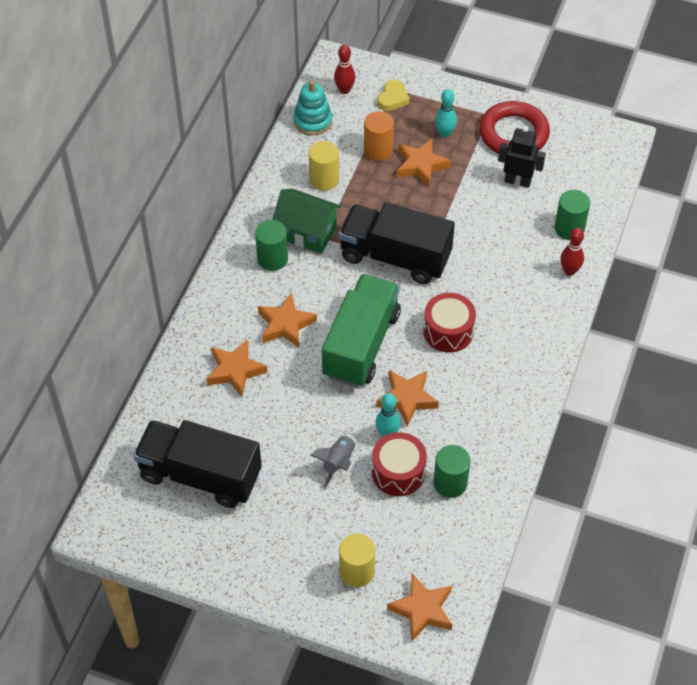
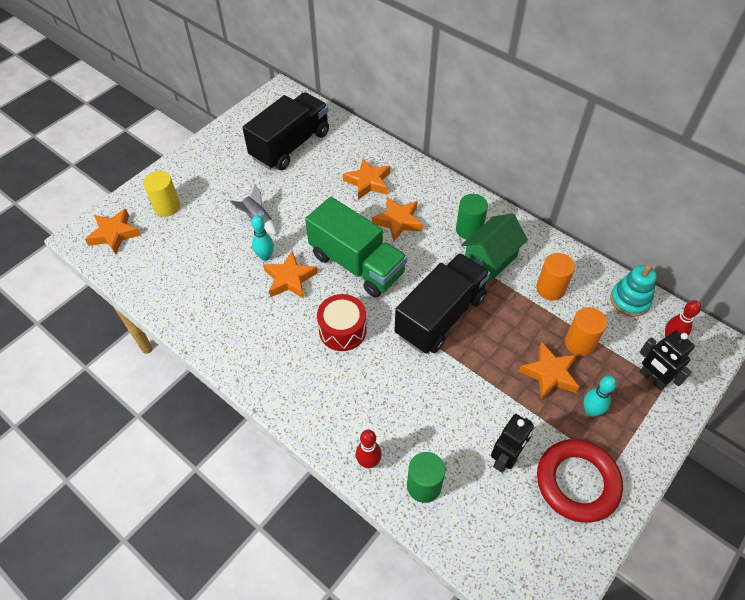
camera: 110 degrees right, 0 degrees up
yellow cylinder [309,141,339,191] -> orange cylinder [536,253,575,301]
red drum [372,432,427,496] -> none
yellow heart [377,80,410,111] -> black robot [639,330,695,391]
green cylinder [433,445,470,498] -> none

